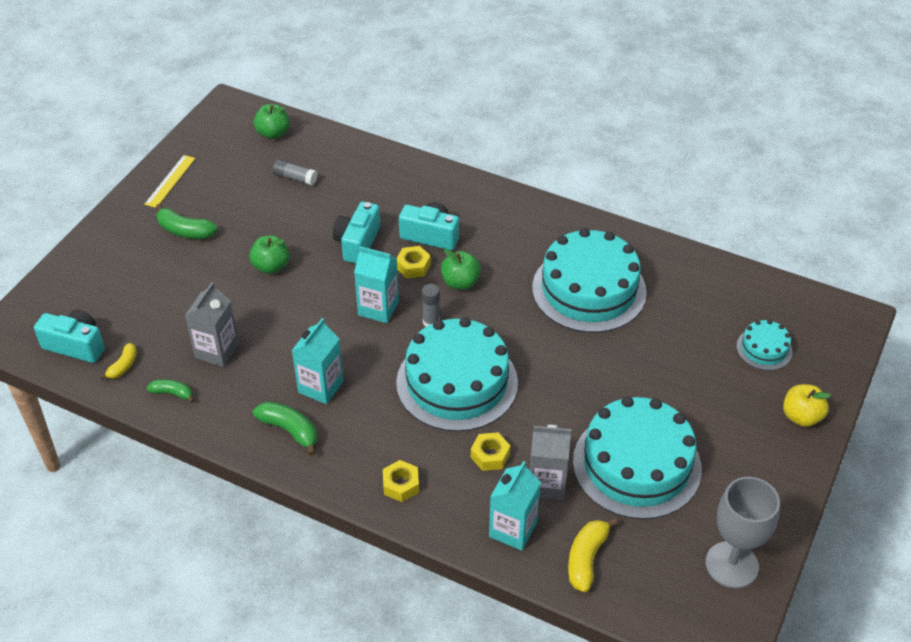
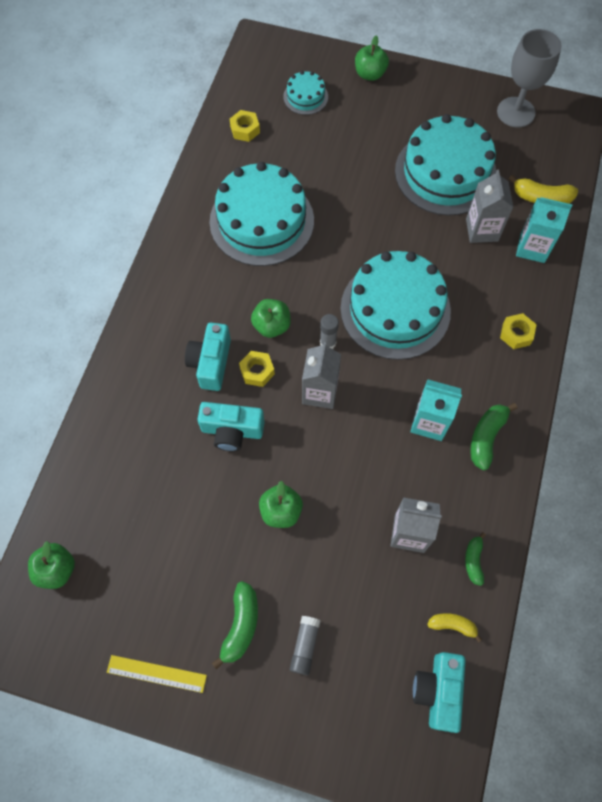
camera: 100 degrees left, 20 degrees up
grey glue stick [272,159,318,186] -> grey glue stick moved to [290,616,321,675]
turquoise carton [354,246,399,323] -> grey carton [302,342,341,409]
yellow nut [471,432,510,471] -> yellow nut moved to [230,110,260,142]
yellow apple [783,384,831,427] -> green apple [355,35,389,81]

